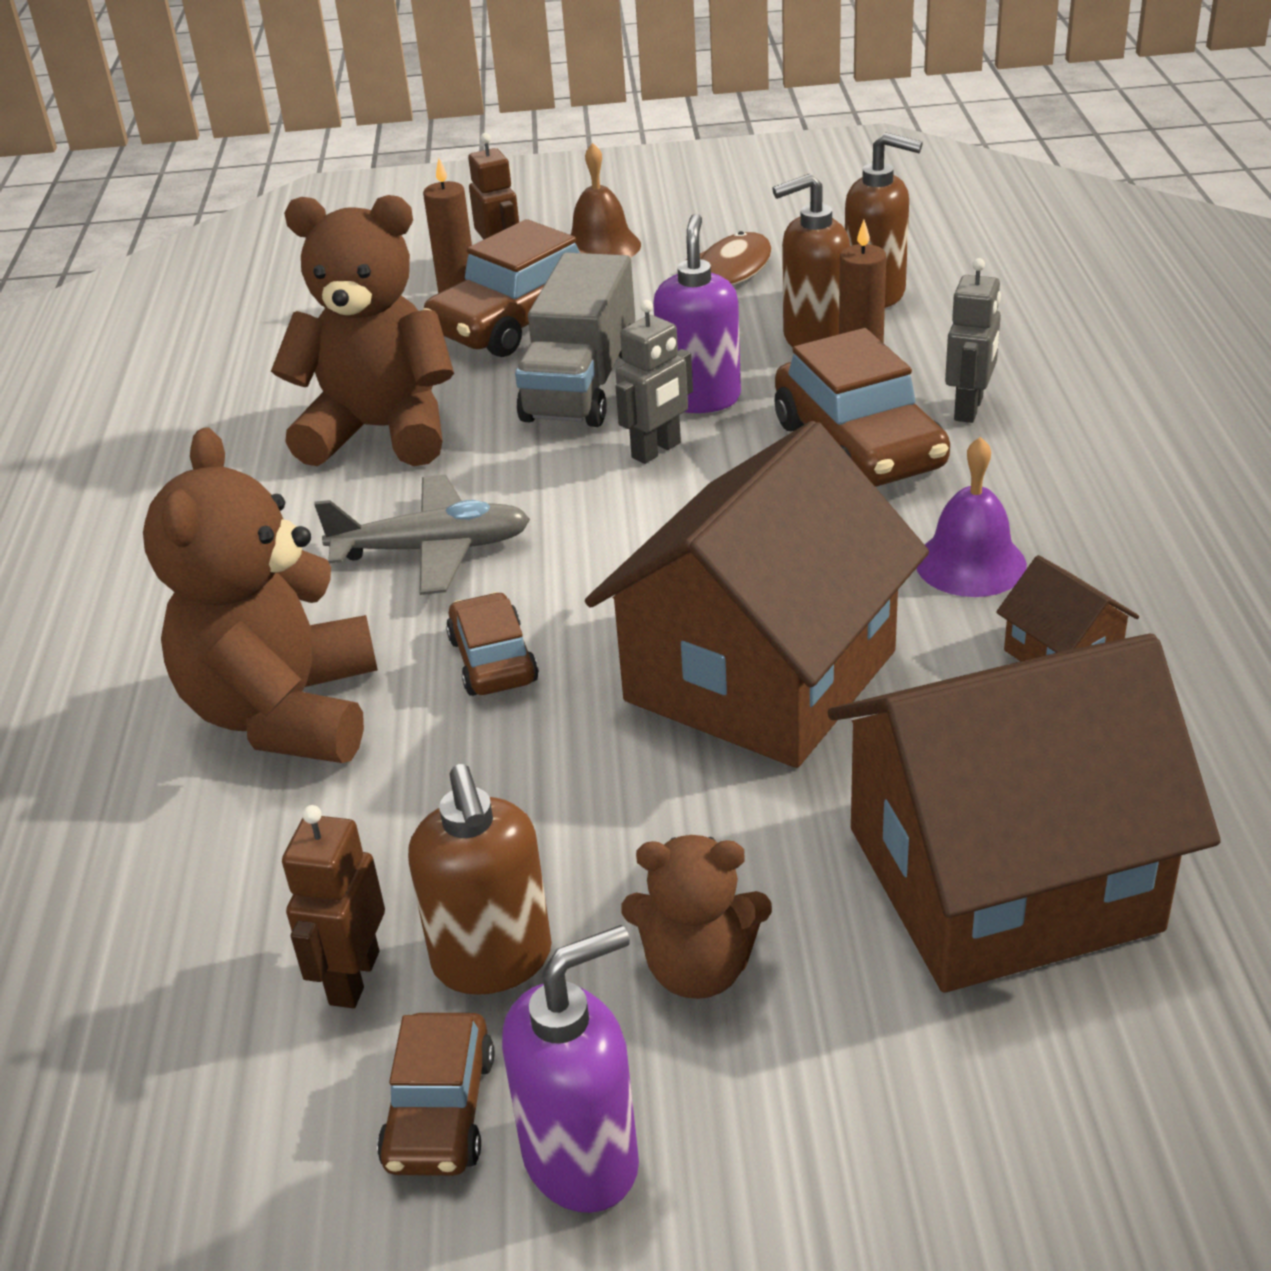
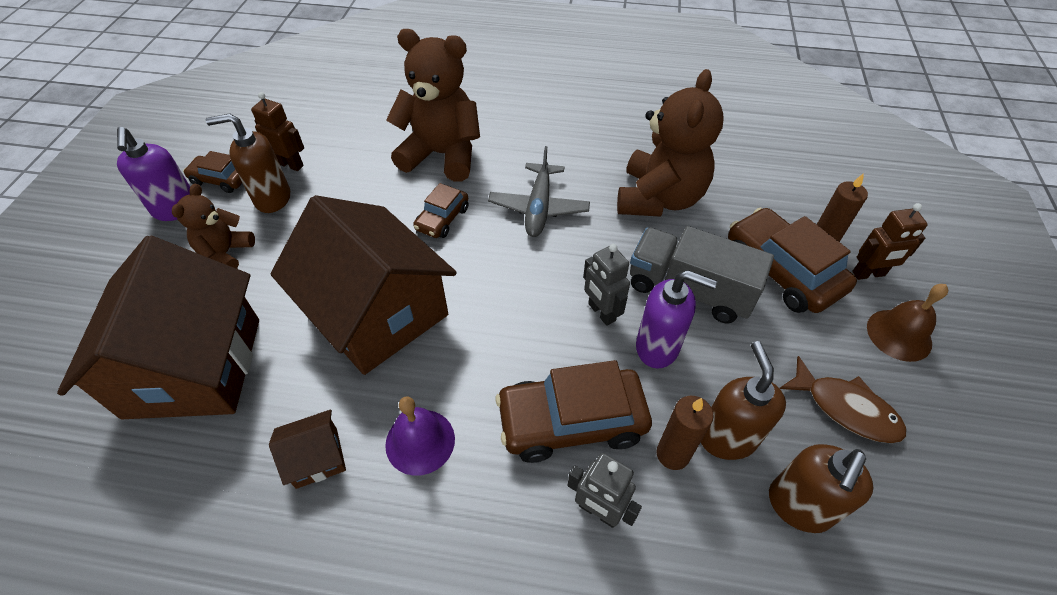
camera: 100 degrees right, 15 degrees up
brown car [446,592,539,696] -> brown car turned 120 degrees clockwise [413,183,469,238]

